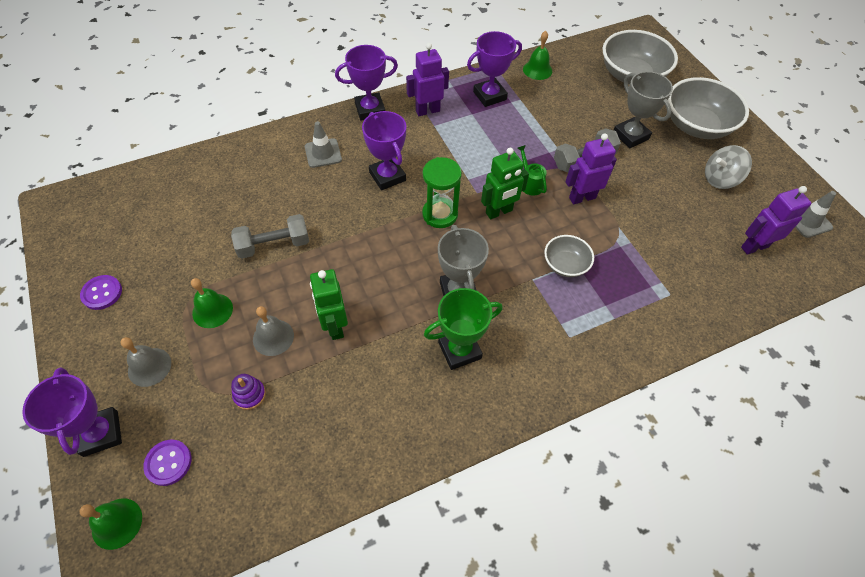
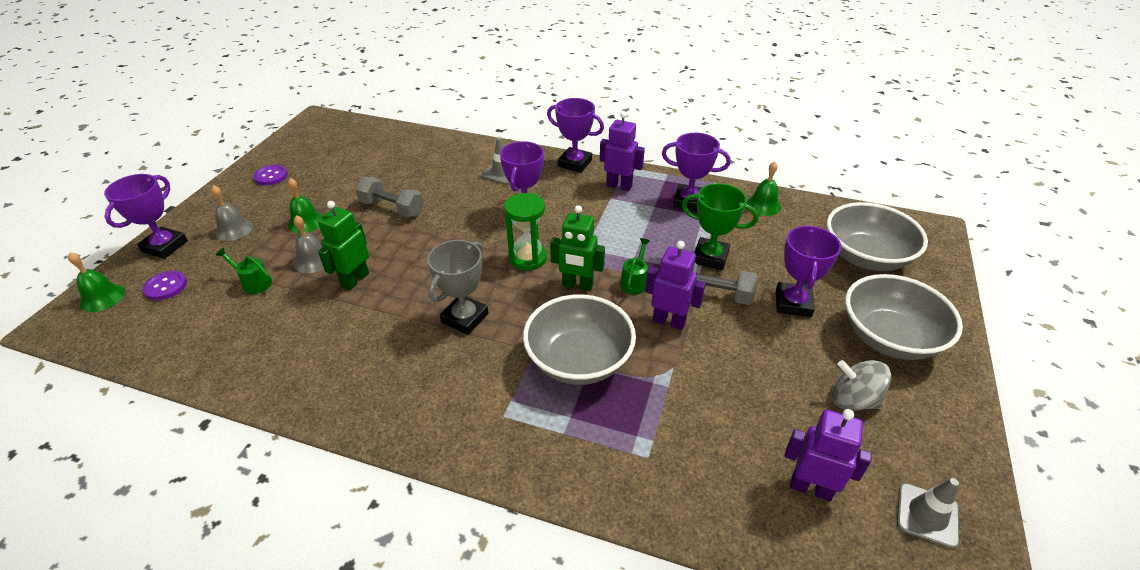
camera: 45 degrees right, 15 degrees down
purple stacking toy [231,374,266,410] -> green watering can [216,248,272,294]
green trophy [424,288,503,370] -> green trophy moved to [682,183,758,270]
grey bowl [544,235,594,277] -> grey bowl [523,294,636,385], size x1.87
grey trophy [614,71,673,148] -> purple trophy [776,225,841,317]

